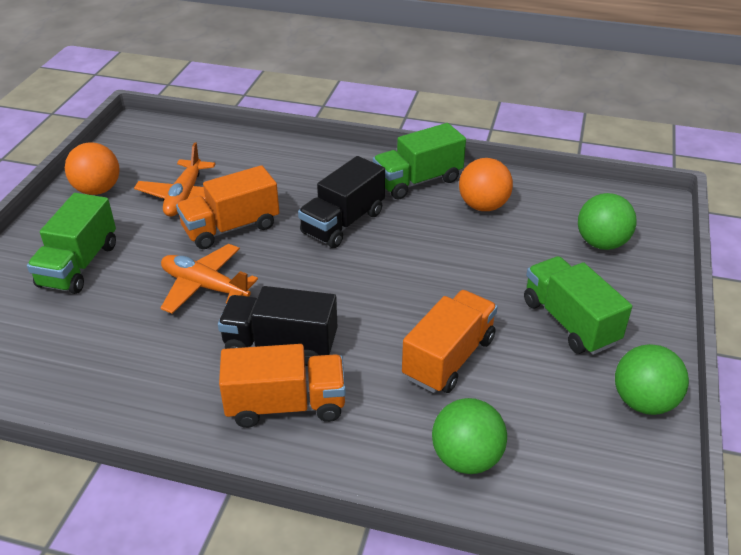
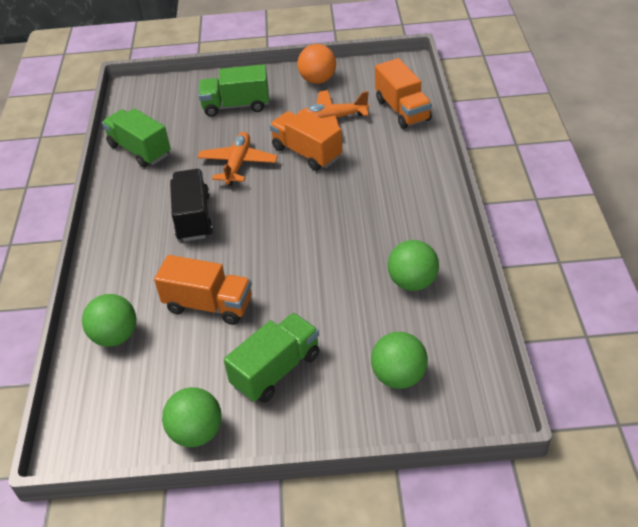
camera: 75 degrees right, 5 degrees up
orange truck [219,344,346,428] -> orange truck moved to [375,58,432,129]
black truck [298,156,385,248] -> none
green truck [373,123,466,199] -> green truck moved to [102,108,171,168]
orange ball [459,158,513,211] -> green ball [388,240,439,291]

